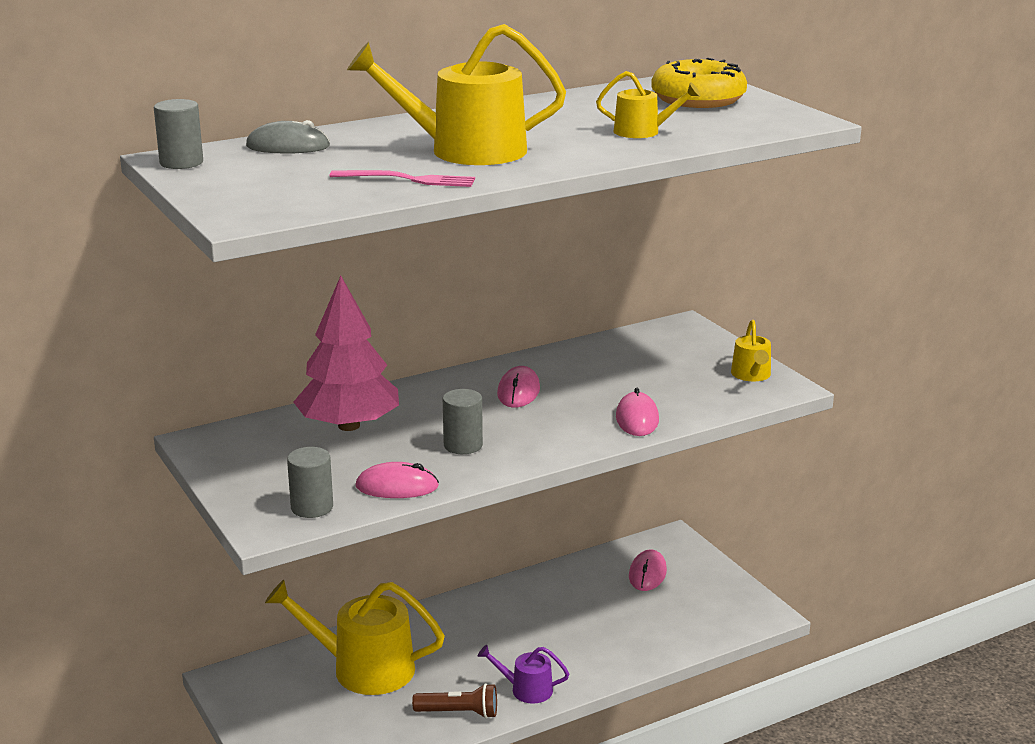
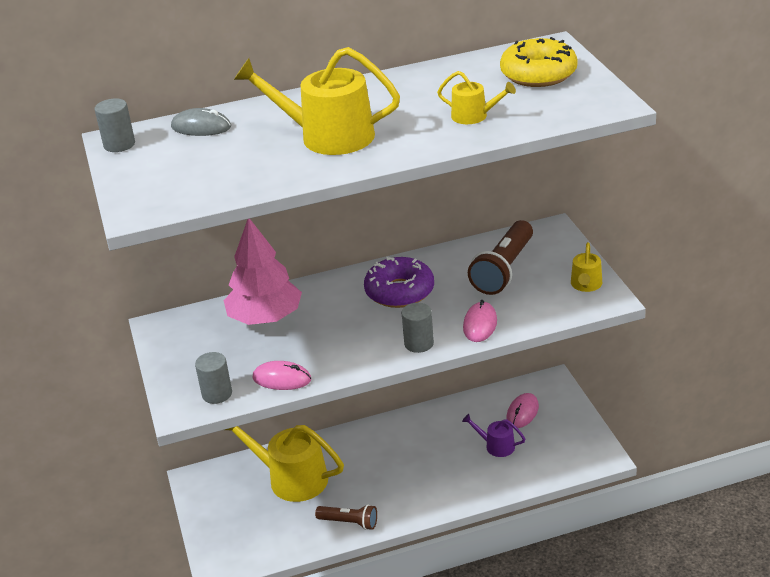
camera: 15 degrees right, 10 degrees up
pink fork [329,170,475,187] -> none
grey cylinder [443,389,483,454] -> grey cylinder moved to [402,303,434,353]
purple watering can [478,645,569,704] -> purple watering can moved to [462,414,525,457]
pink mouse [497,366,540,408] -> purple donut [364,257,434,308]
none -> brown flashlight [468,220,533,295]

